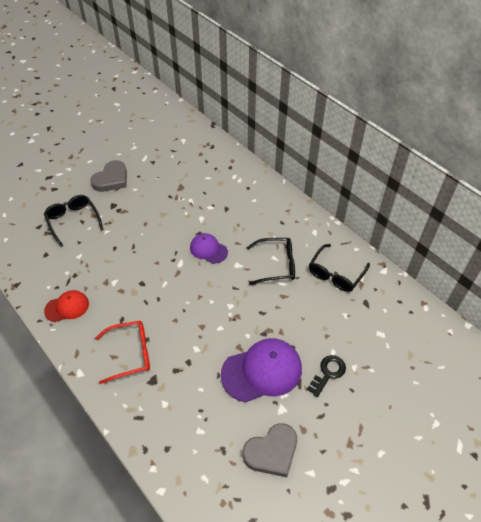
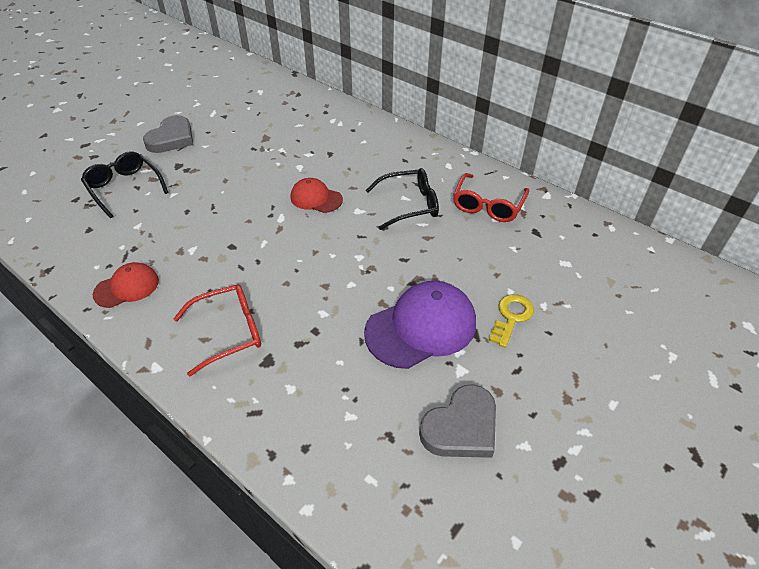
camera: 10 degrees left, 5 degrees down
purple cap [190,233,228,264] -> red cap [291,178,343,213]
black key [307,355,346,397] -> yellow key [488,294,534,348]
black glasses [309,244,370,292] -> red glasses [453,173,529,222]

